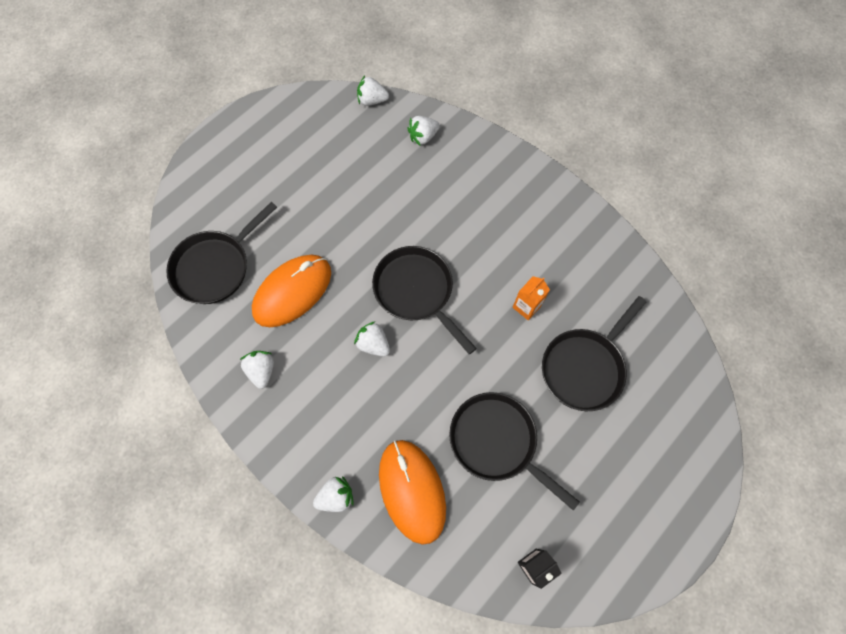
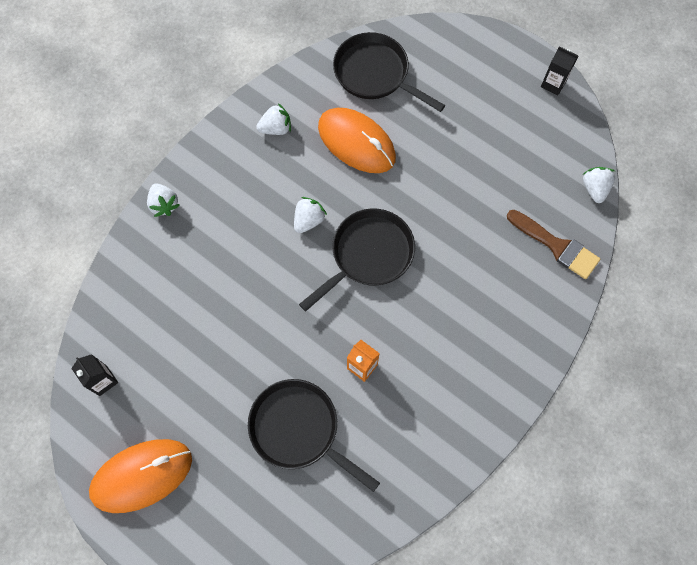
camera: 85 degrees right, 0 degrees up
orange mouse [379,440,446,545] -> orange mouse moved to [89,439,192,513]
white strawberry [407,116,440,145] -> brown brush [507,210,600,279]
black pan [449,392,580,510] -> none
none -> black carton [541,46,578,95]

